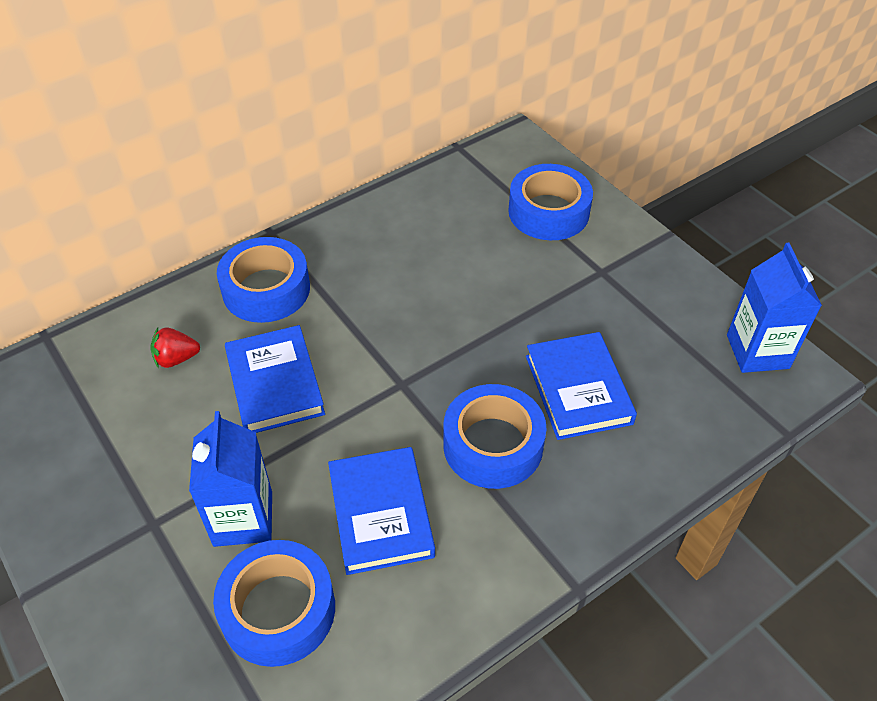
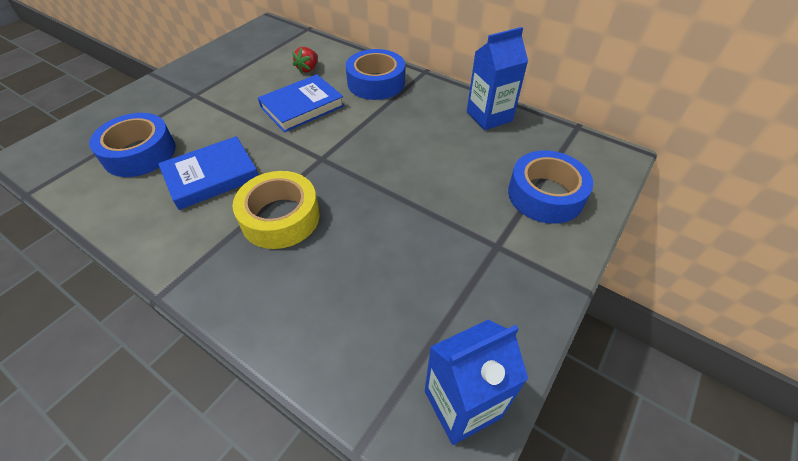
camera: 70 degrees right, 0 degrees up
red strawberry [151,328,200,368] -> red strawberry turned 120 degrees counterclockwise [292,47,318,73]
blue carton [189,411,272,547] -> blue carton moved to [467,27,528,130]
blue tape [443,384,547,489] -> yellow tape [233,171,320,249]
blue book [526,332,637,440] -> none

